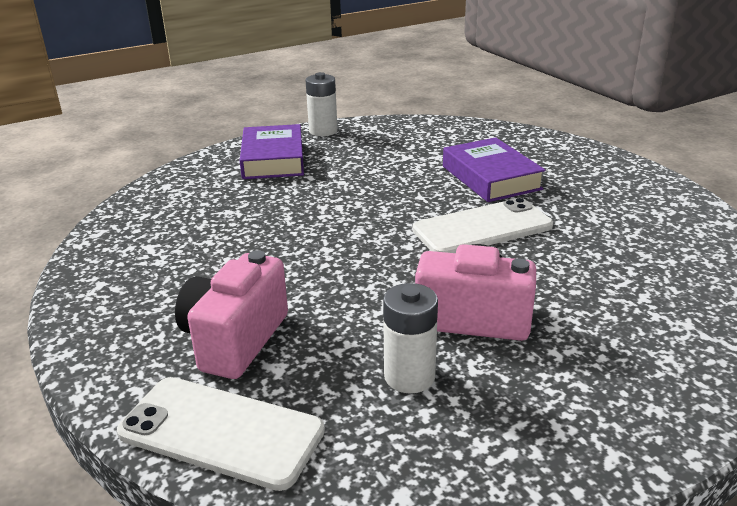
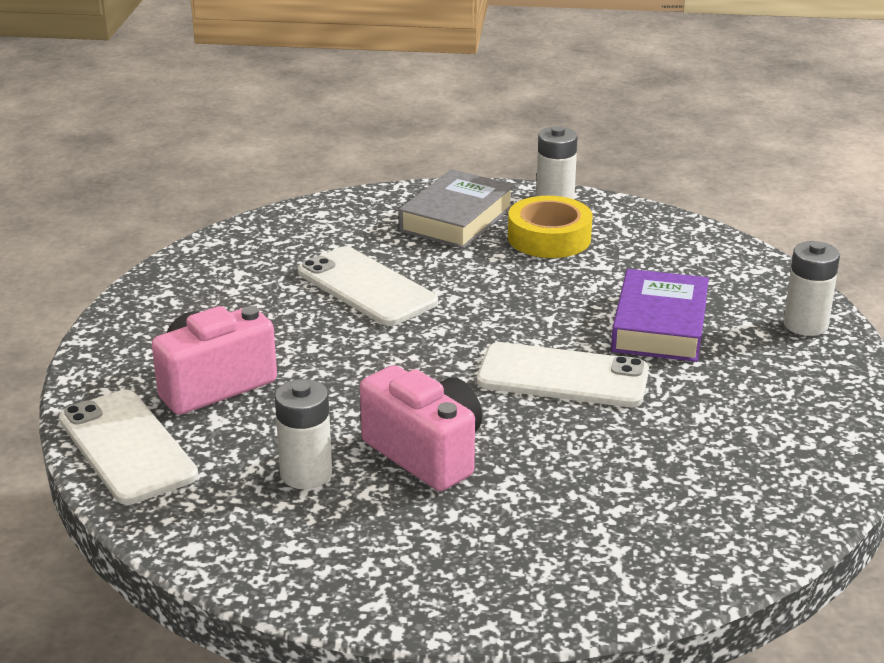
camera: 35 degrees right, 0 degrees up
purple book [240,124,304,179] -> grey book [399,169,514,249]
none -> white phone [298,246,438,326]
none -> yellow tape [508,196,593,258]
none -> white battery [783,241,840,336]

